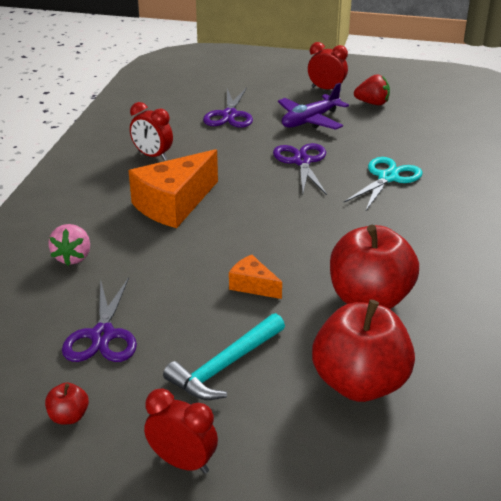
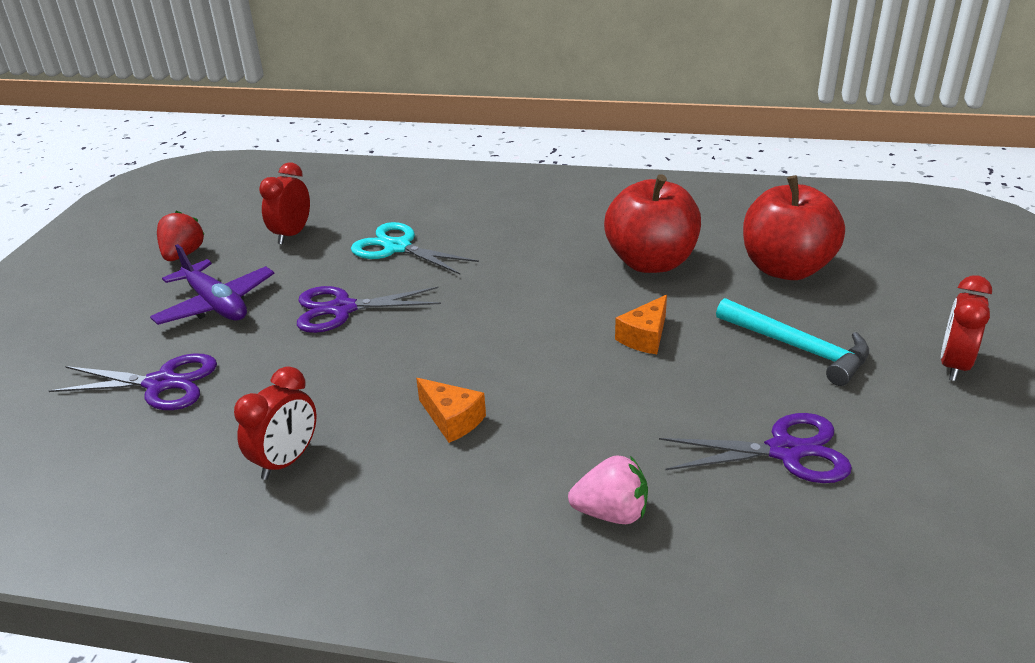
camera: 90 degrees left, 0 degrees up
red apple [45,382,89,425] -> none
orange cheese [128,149,218,228] -> orange cheese [416,378,486,443], size x0.50
red clock [308,42,348,91] -> red clock moved to [259,163,310,244]

